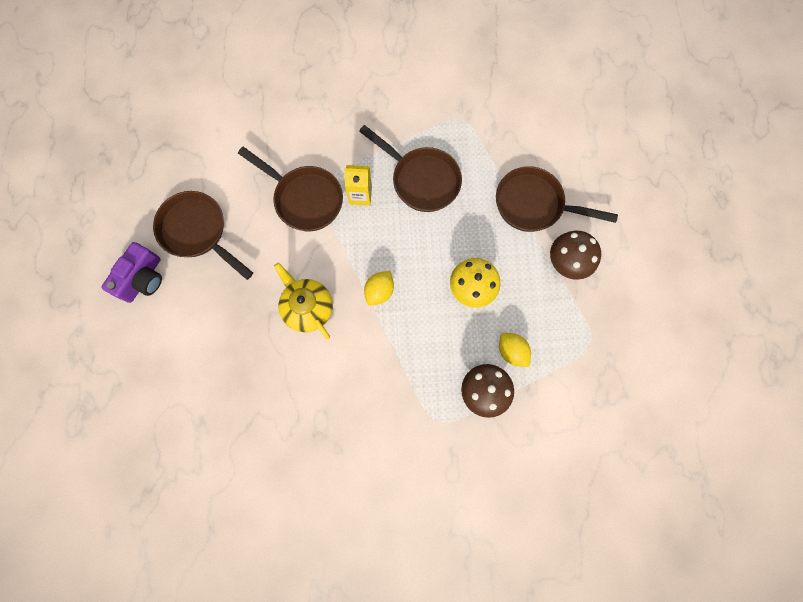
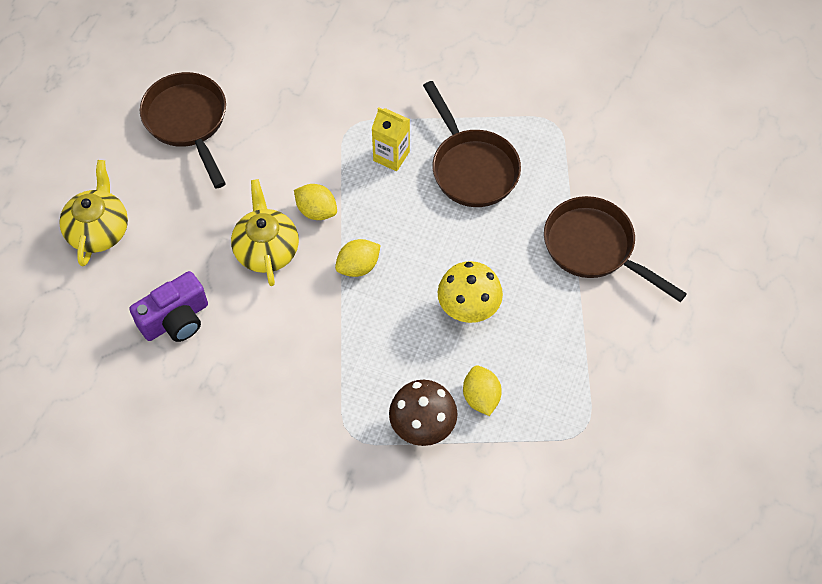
camera: 25 degrees right, 15 degrees down
purple camera [102,242,162,303] -> purple camera moved to [129,271,208,342]
brown pan [238,147,343,231] -> none
brown mushroom [550,231,601,280] -> none
none -> yellow teapot [59,160,128,266]
none -> yellow lemon [294,184,337,220]

